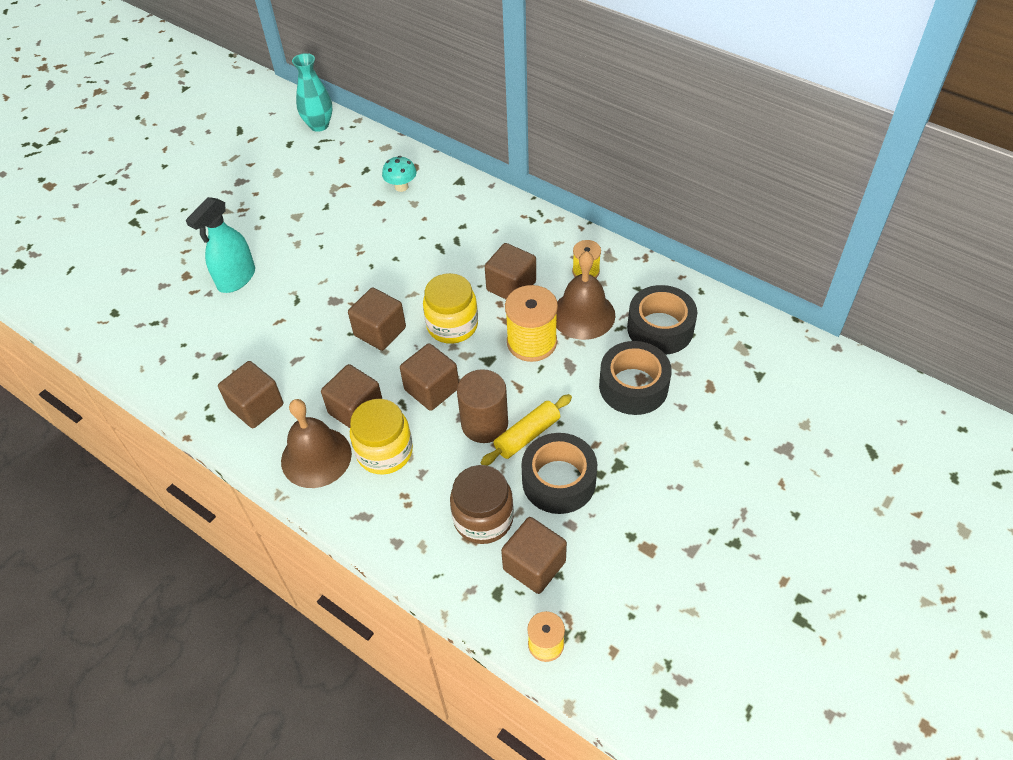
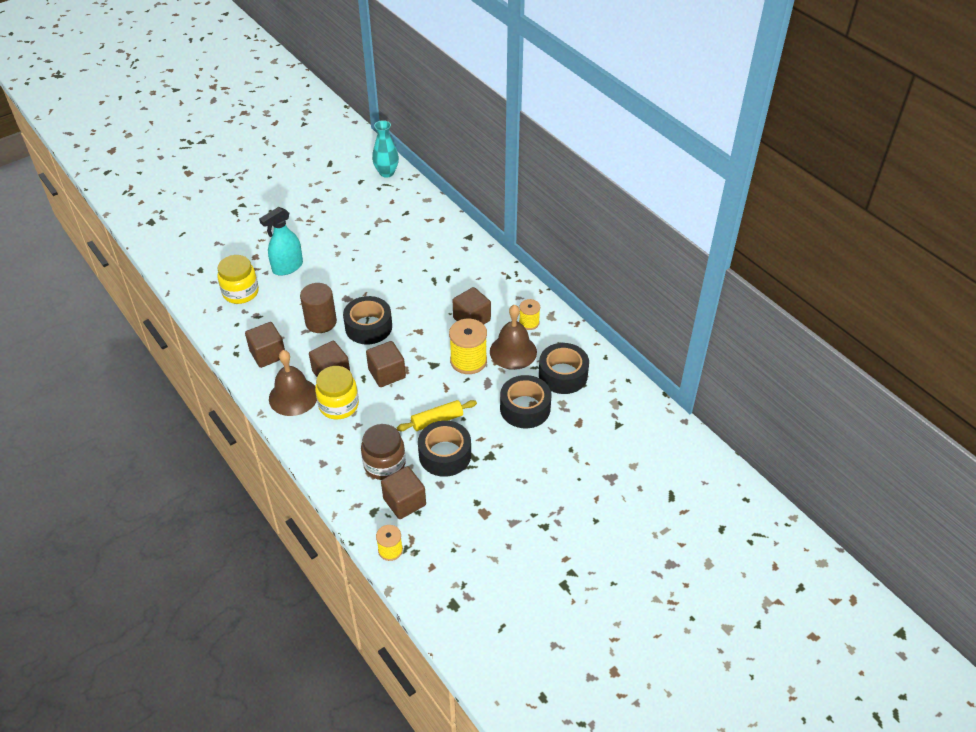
camera: 15 degrees right, 5 degrees down
brown cube [348,288,406,351] -> black tape [343,296,392,344]
turquoise mushroom [382,156,417,192] -> none
yellow jar [423,273,478,344] -> yellow jar moved to [217,255,259,304]
brown cylinder [457,369,508,443] -> brown cylinder moved to [300,283,337,333]

